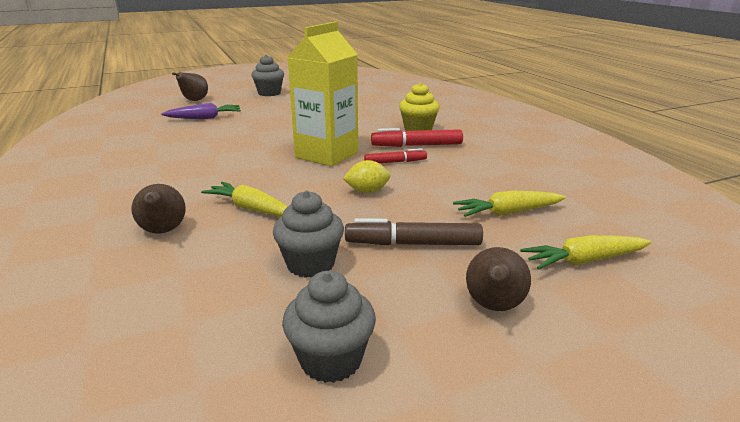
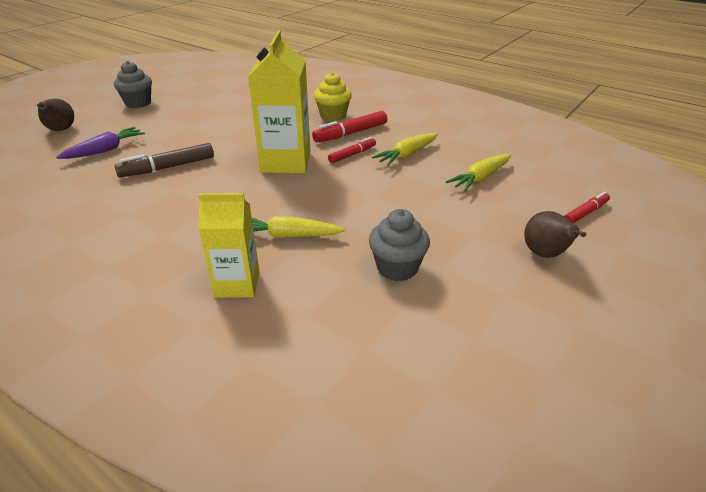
camera: 30 degrees left, 10 degrees up
brown pear [132,184,186,234] -> yellow carton [198,193,259,298]
grey cupcake [282,271,376,383] -> none
yellow lemon [343,160,390,193] -> none
brown marker [345,218,483,245] -> brown marker moved to [115,143,214,177]
yellow carrot [520,235,651,270] -> yellow carrot moved to [372,133,438,166]
none -> red marker [564,192,610,223]

